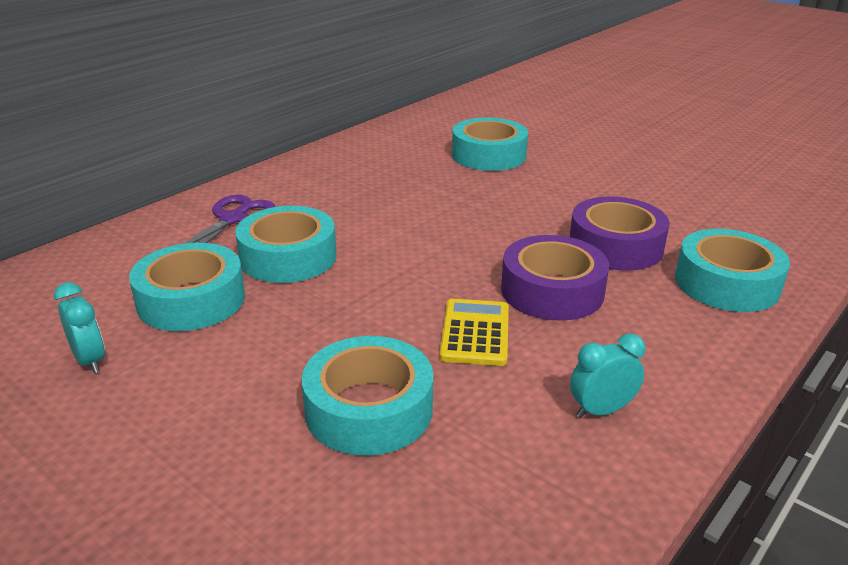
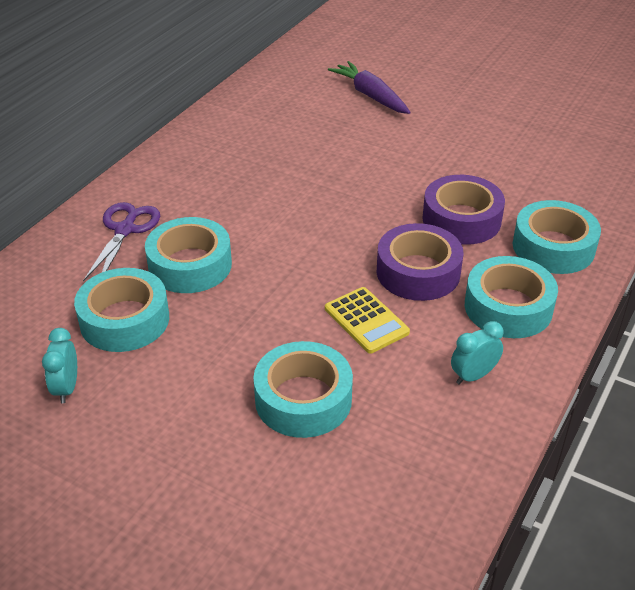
camera: 10 degrees left, 10 degrees up
turquoise clock [54,282,105,373] -> turquoise clock turned 135 degrees counterclockwise [42,328,77,403]
yellow calculator [439,299,509,366] -> yellow calculator turned 150 degrees clockwise [325,287,410,354]
turquoise tape [452,117,528,171] -> turquoise tape moved to [465,256,558,338]
none -> purple carrot [328,61,411,114]

